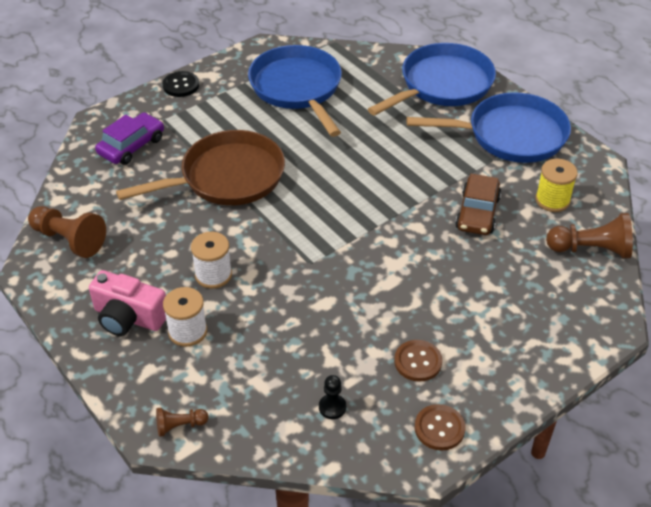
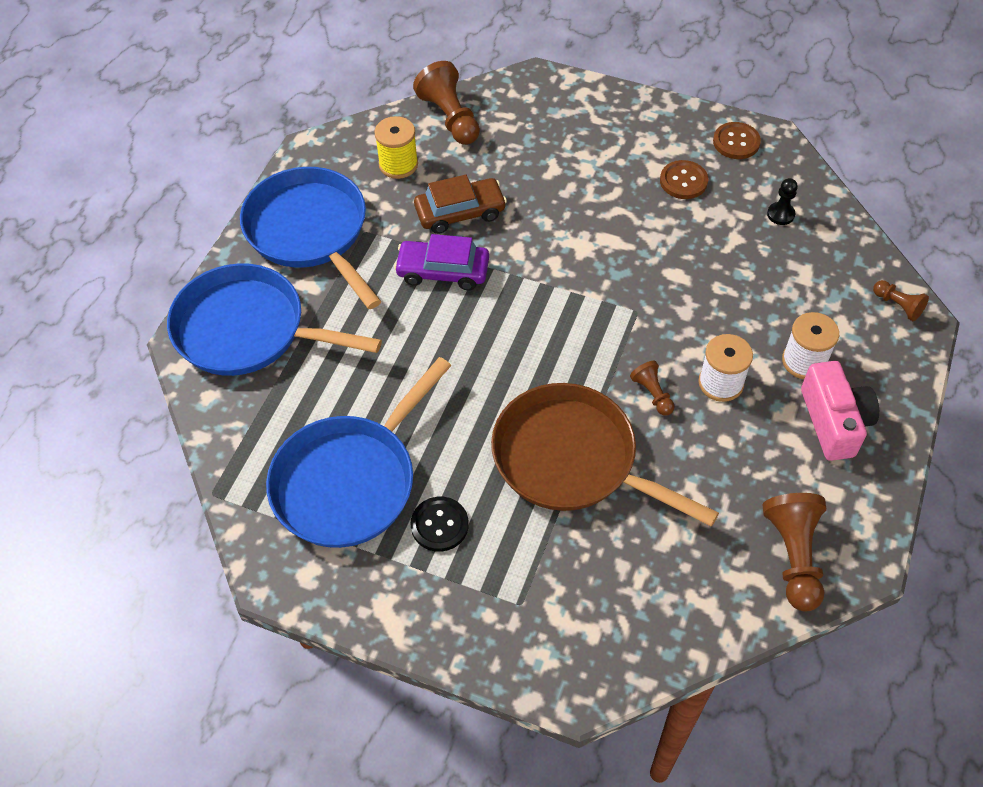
camera: 120 degrees left, 10 degrees up
purple car [95,112,164,165] -> purple car moved to [394,234,489,290]
black button [162,71,199,97] -> black button moved to [411,497,469,552]
none -> brown pawn [630,361,675,416]

